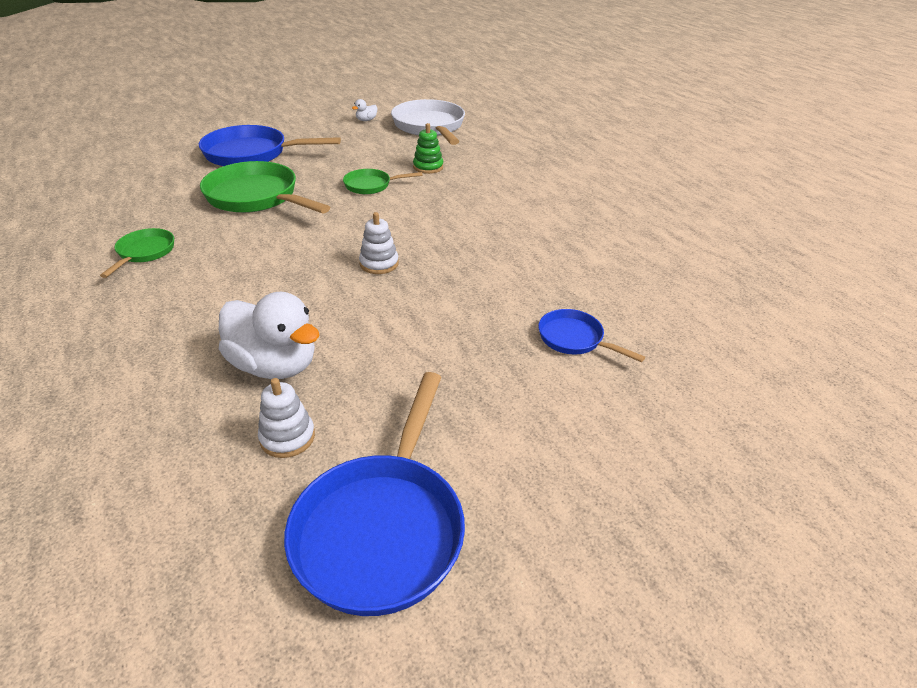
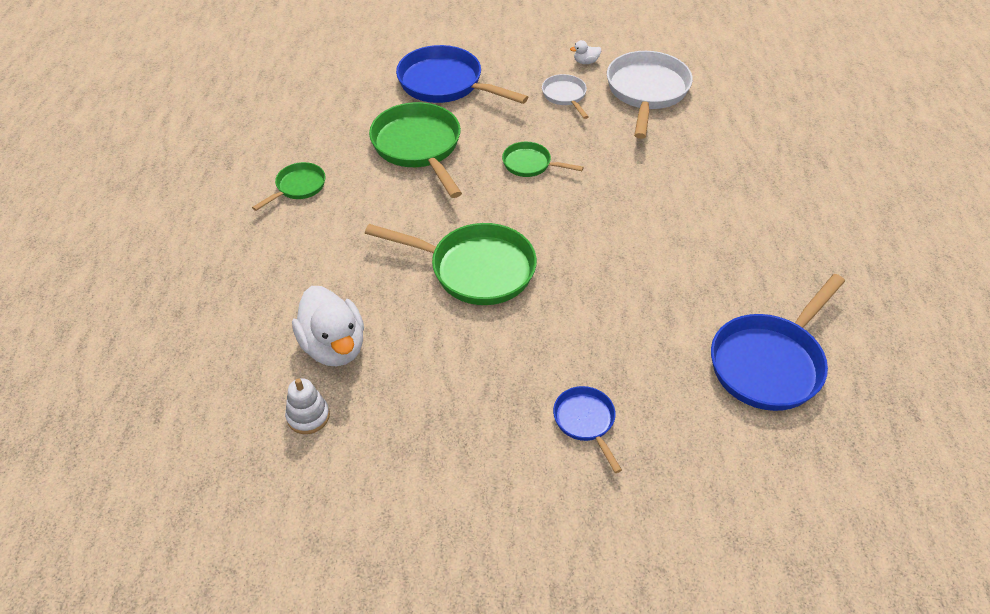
camera: 30 degrees right, 10 degrees up
blue pan [284,372,465,616] -> blue pan moved to [711,274,845,411]
white stacking toy [359,212,399,274] -> green pan [365,223,537,305]
green stacking toy [413,123,443,174] -> none
none -> white pan [542,74,589,119]

